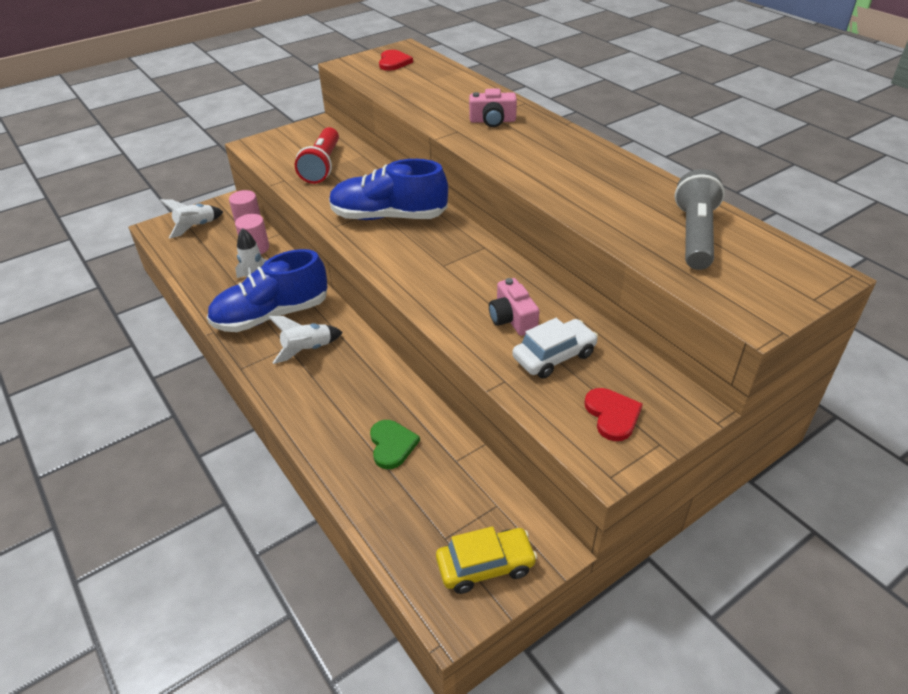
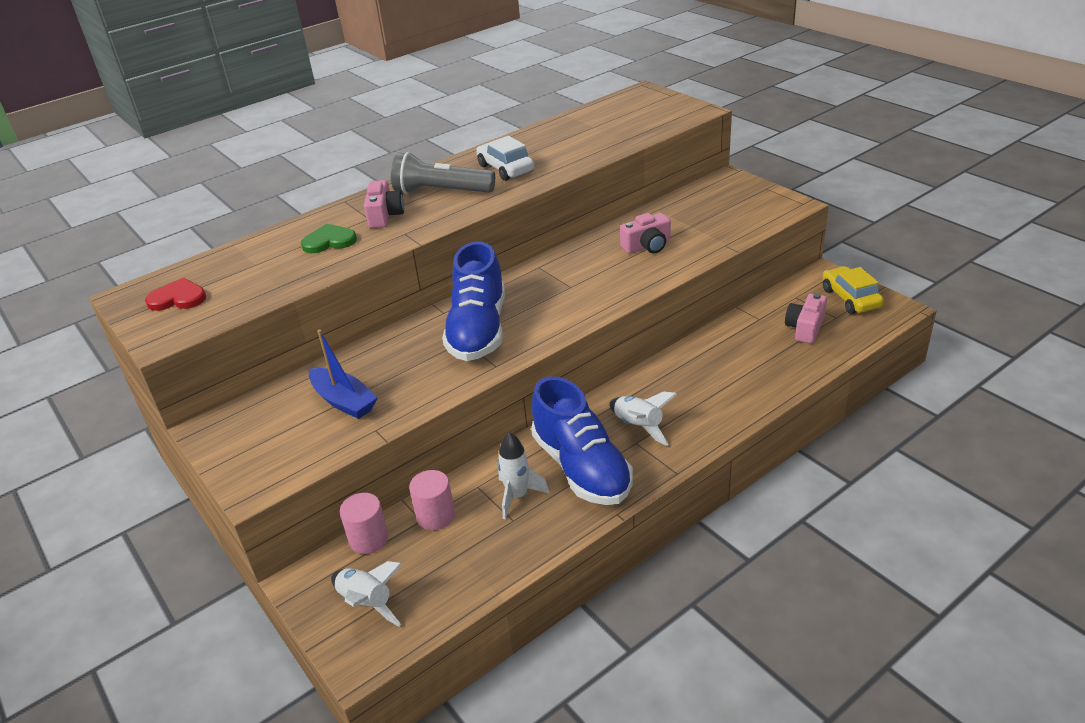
camera: 90 degrees left, 5 degrees down
red flashlight [295,127,339,184] -> blue boat [309,329,378,419]
green heart [370,420,420,469] -> green heart moved to [301,224,357,253]
white car [512,318,598,379] -> white car moved to [476,136,534,181]
red heart [584,388,643,441] -> none
grey flashlight [675,169,725,270] -> grey flashlight moved to [391,152,495,194]
none -> pink camera [785,293,827,344]

